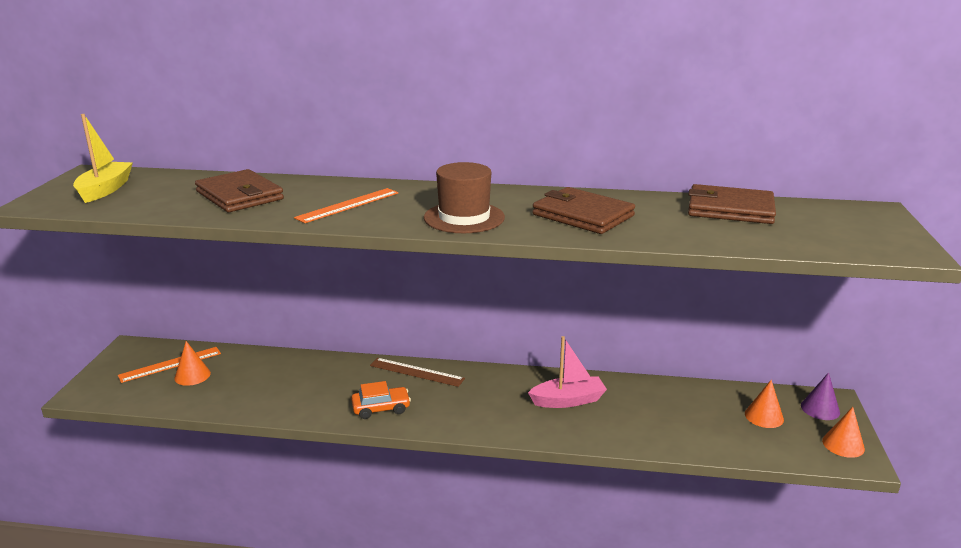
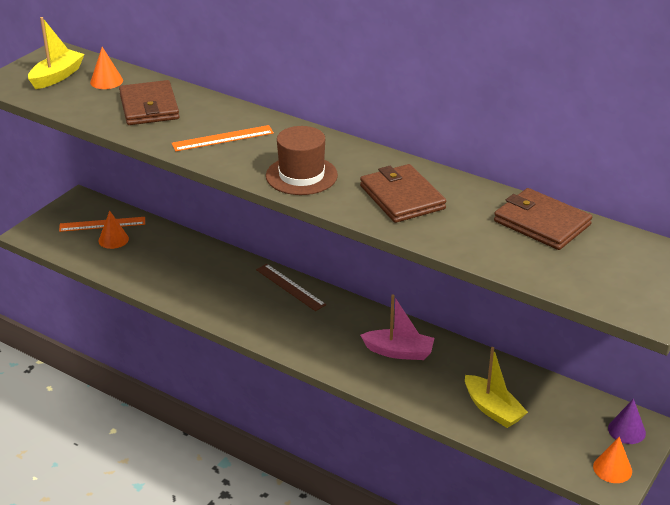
camera: 25 degrees right, 10 degrees up
orange car [351,381,411,419] -> none
orange cone [745,380,784,428] -> orange cone moved to [90,47,123,89]
none -> yellow boat [465,347,528,428]

